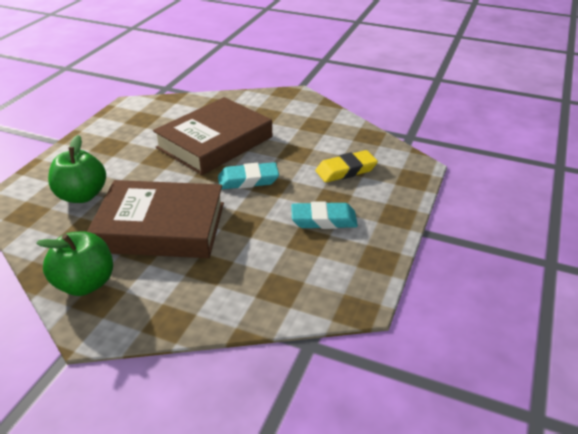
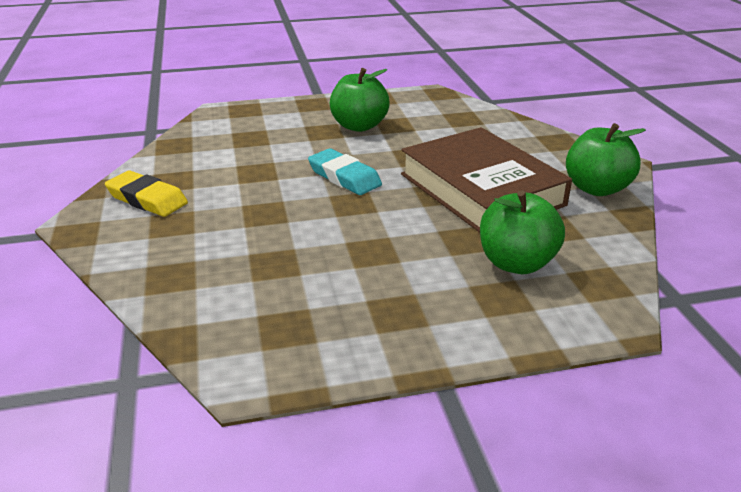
camera: 125 degrees left, 5 degrees down
brown book [153,97,272,175] -> none
turquoise eraser [291,201,358,229] -> green apple [330,68,390,132]
yellow eraser [316,150,378,183] -> yellow eraser moved to [105,171,188,217]

